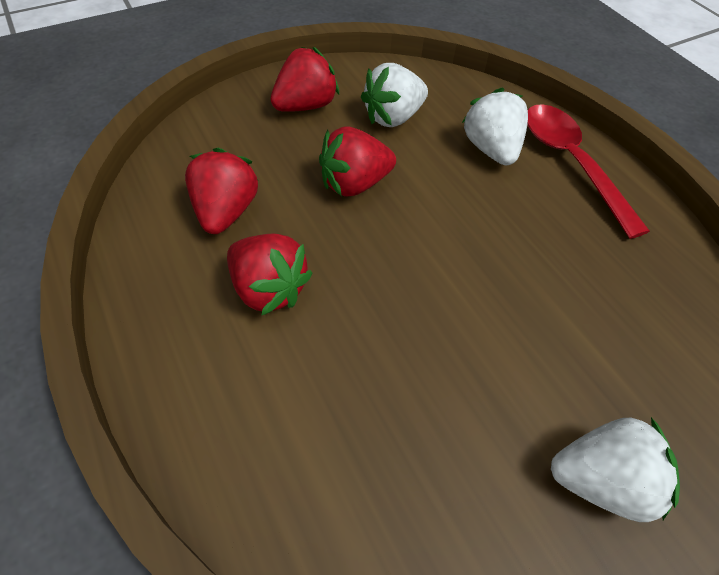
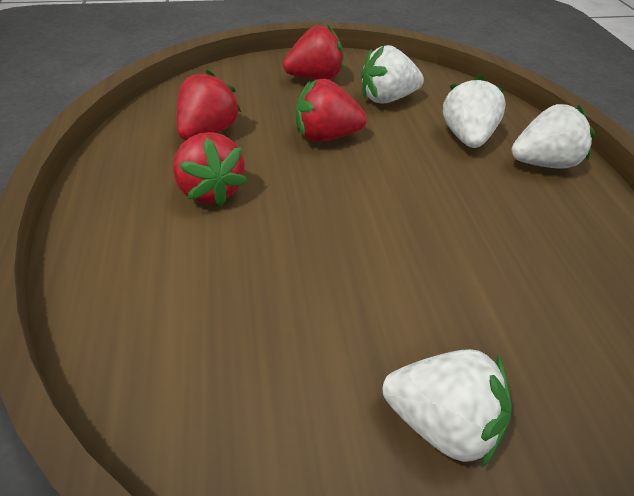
camera: 20 degrees right, 10 degrees down
red spoon [527,104,650,239] -> white strawberry [512,104,595,169]

